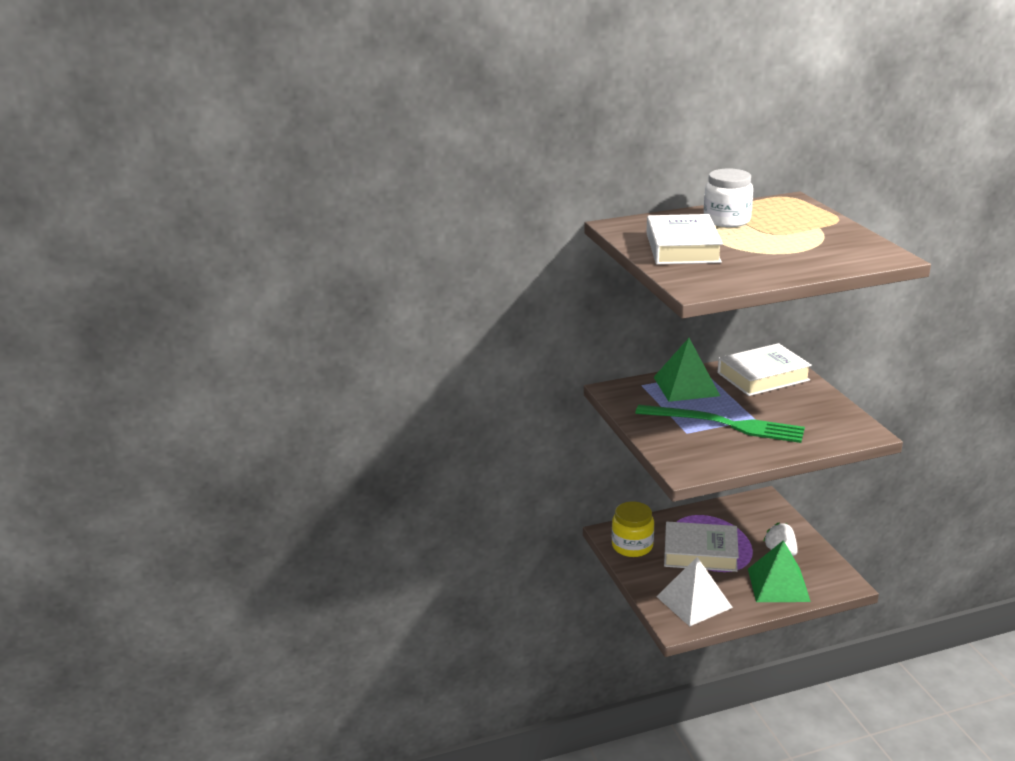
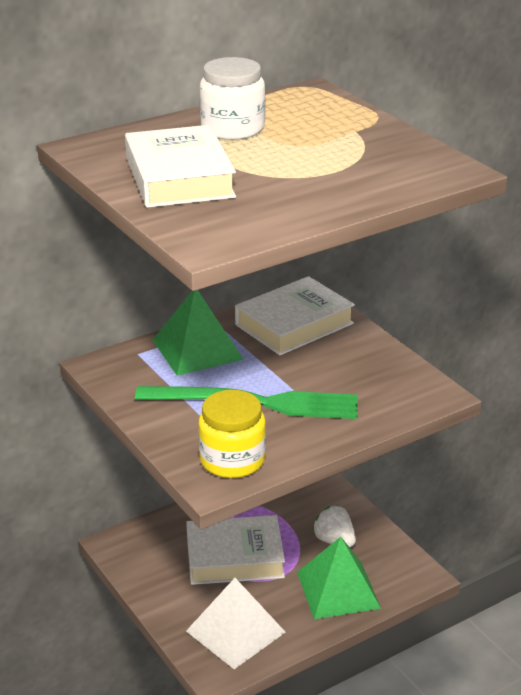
camera: 15 degrees left, 5 degrees up
yellow jar [612,502,654,557] -> yellow jar moved to [198,390,266,478]

